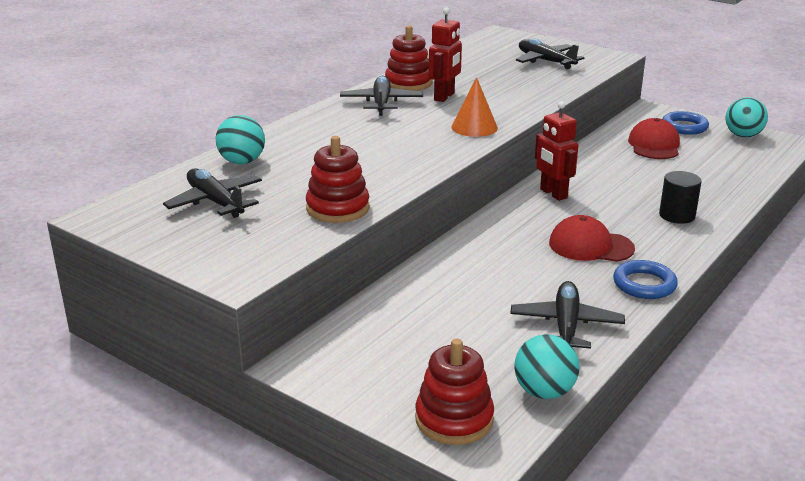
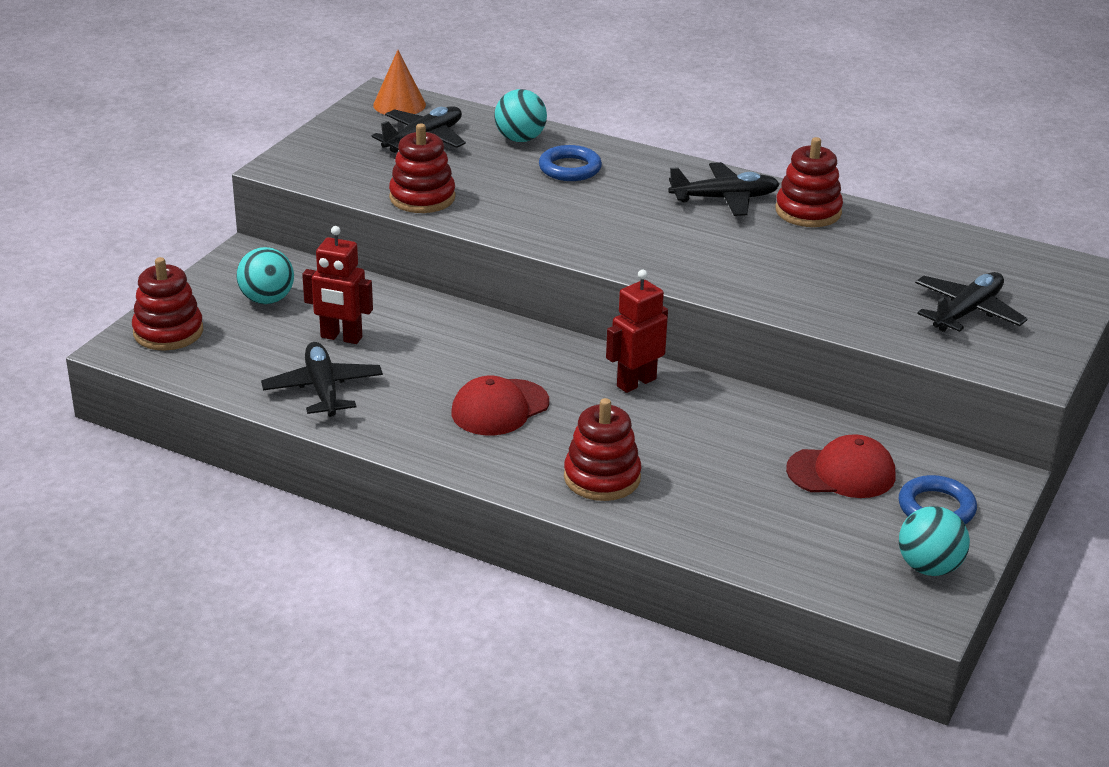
camera: 80 degrees right, 5 degrees up
red robot [429,7,462,102] -> red robot moved to [302,226,373,344]
orange cone [451,77,498,137] -> orange cone moved to [373,50,426,115]
black plane [510,281,625,349] -> black plane turned 105 degrees counterclockwise [261,342,383,417]
turquoise ball [514,334,579,399] -> turquoise ball moved to [236,247,294,304]
red cap [549,215,635,262] -> red cap turned 135 degrees counterclockwise [451,376,549,435]
blue ring [613,260,678,299] -> blue ring moved to [539,145,602,181]
black cylinder [659,171,702,224] -> red stacking toy [564,398,641,501]

